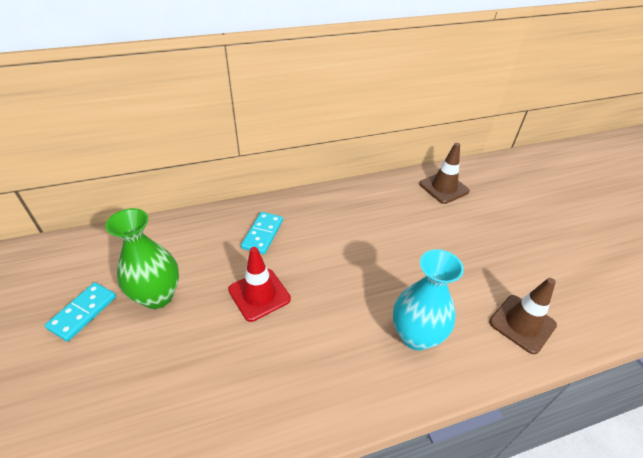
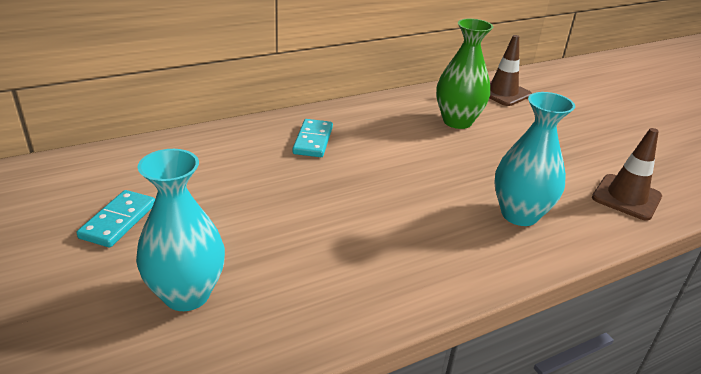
camera: 10 degrees left, 10 degrees down
green vase [105,208,179,309] -> green vase moved to [436,19,493,129]
red traffic cone [228,247,291,322] -> none
none -> turquoise vase [136,149,225,311]

